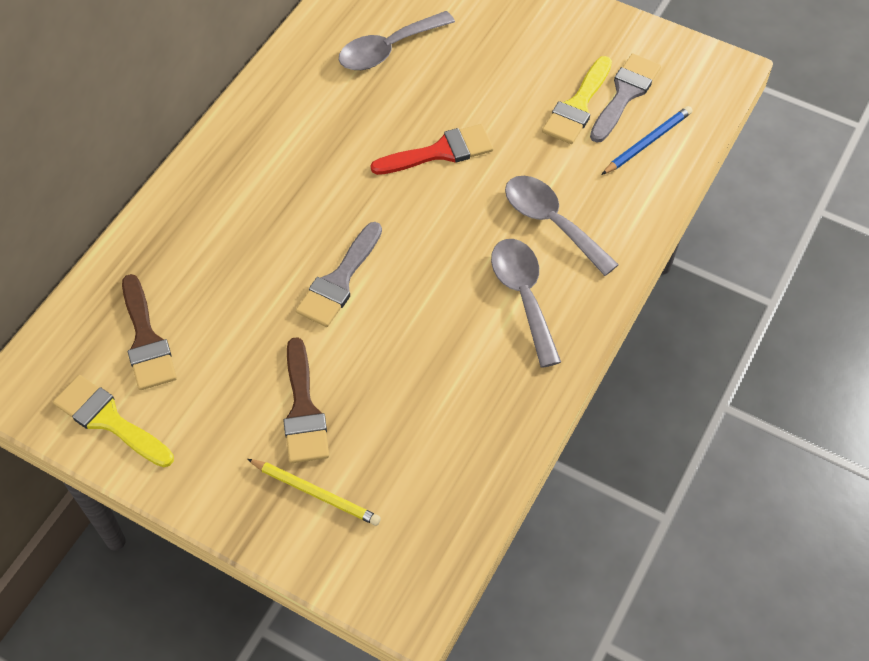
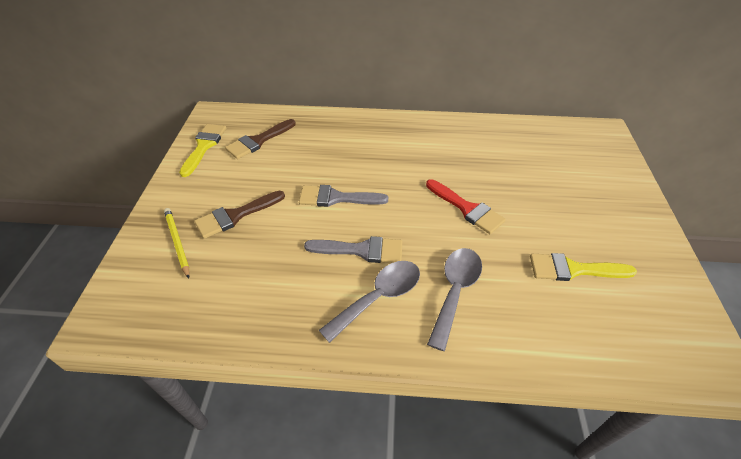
camera: 65 degrees right, 10 degrees down
yellow pencil [247,459,381,526] -> yellow pencil turned 150 degrees clockwise [164,208,189,279]
grey spoon [339,11,455,70] -> none
grey brush [590,53,661,143] -> grey brush moved to [304,236,402,263]
blue pencil [601,106,692,175] -> none

